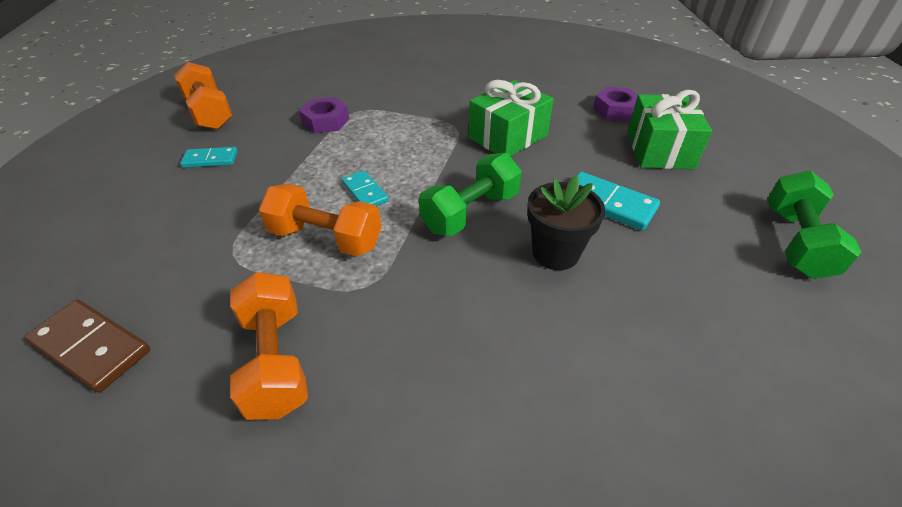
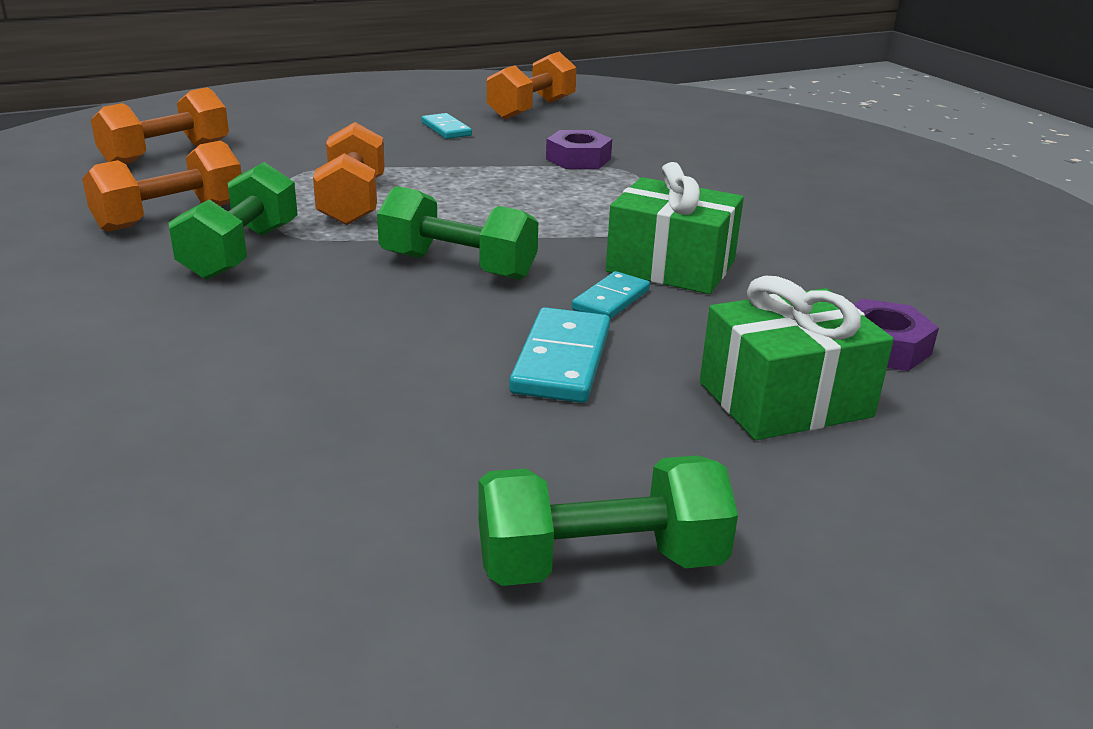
camera: 65 degrees right, 15 degrees down
brown domino [25,300,150,393] -> orange dumbbell [91,87,229,164]
turquoise domino [342,170,389,206] -> turquoise domino moved to [572,271,650,319]
black flower pot [527,175,605,270] -> none
none -> green dumbbell [169,162,298,280]

